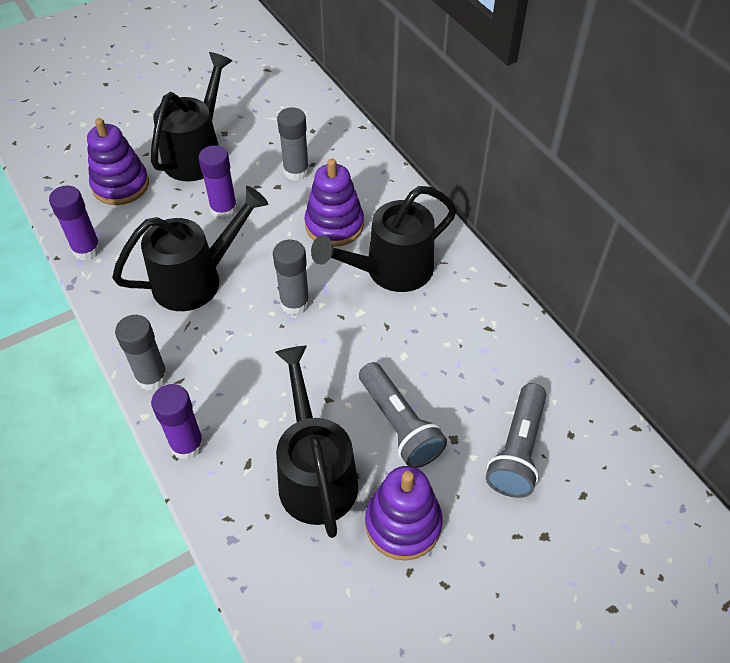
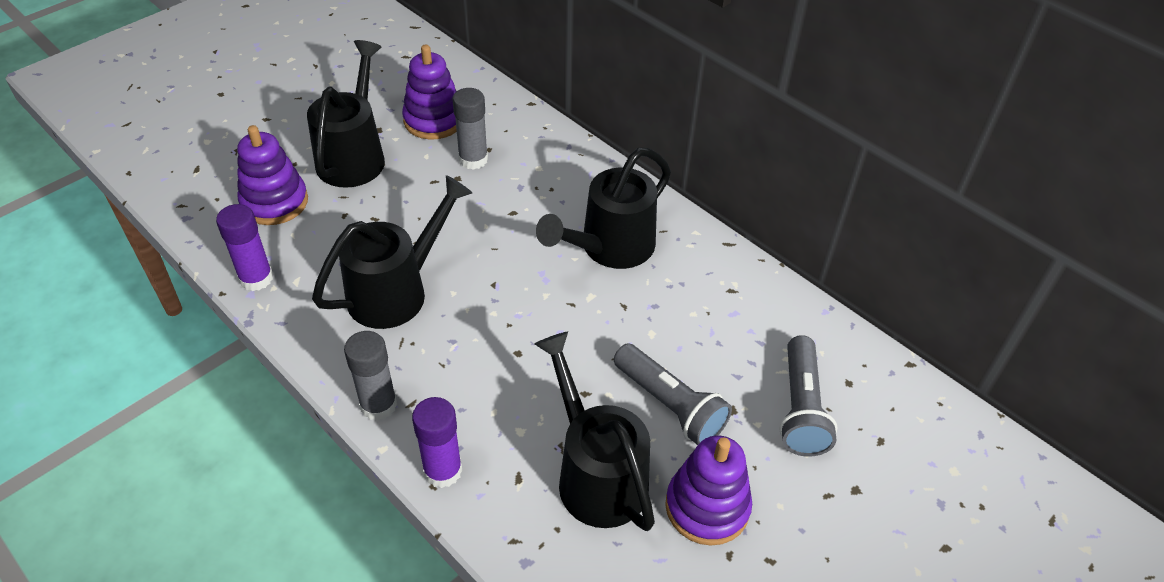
camera: 15 degrees left, 5 degrees down
purple glue stick [198,145,238,220] -> none
grey glue stick [273,240,310,315] -> none
purple stacking toy [305,158,364,247] -> purple stacking toy moved to [402,45,457,140]

